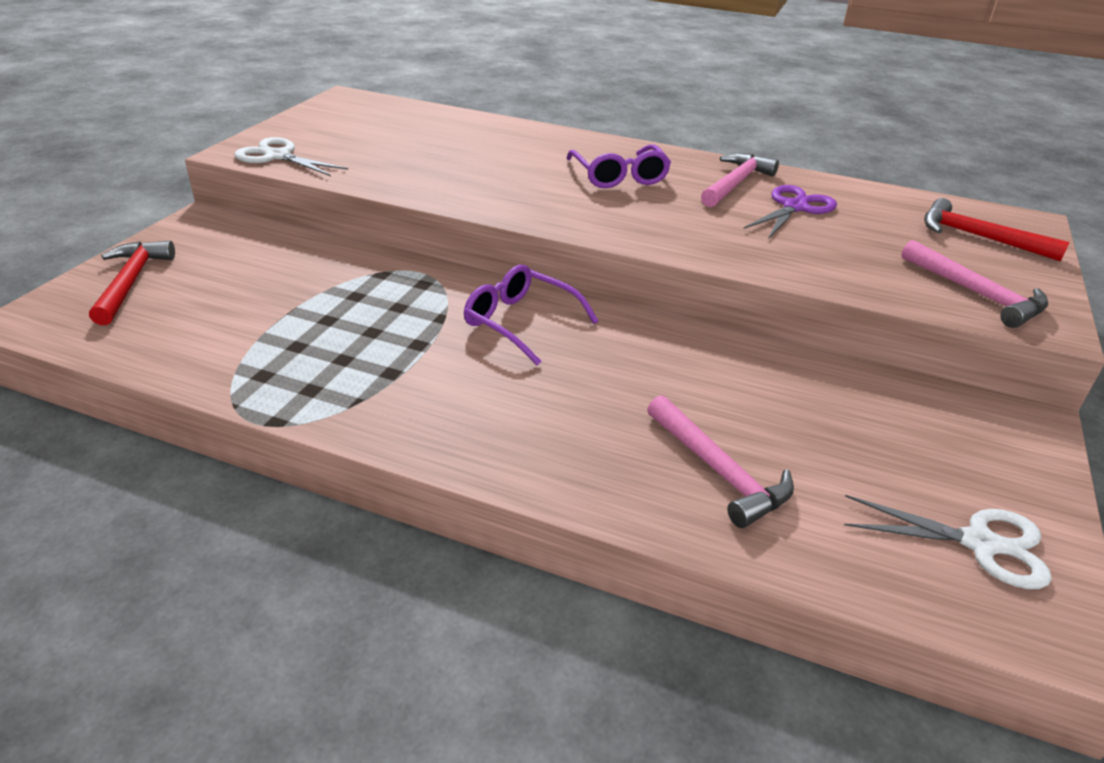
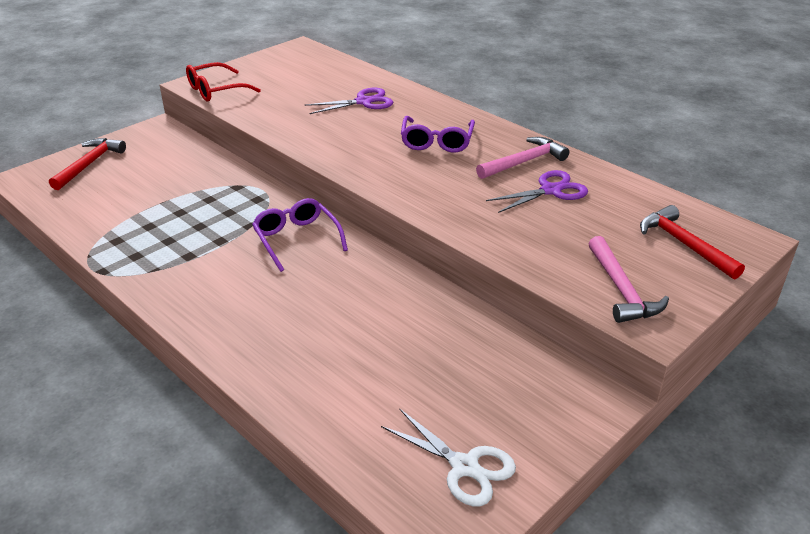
camera: 25 degrees right, 0 degrees up
white scissors [234,137,348,176] -> red glasses [186,62,261,101]
pink hammer [647,395,794,528] -> none
none -> purple scissors [305,88,393,114]

